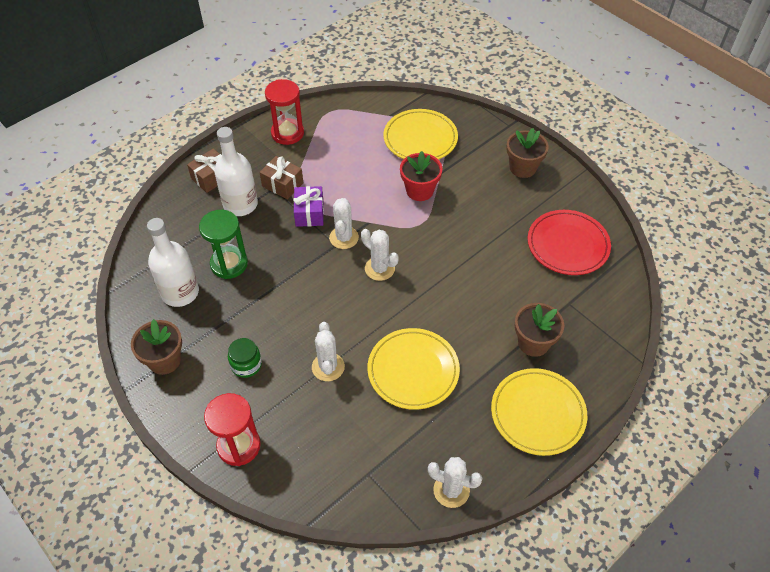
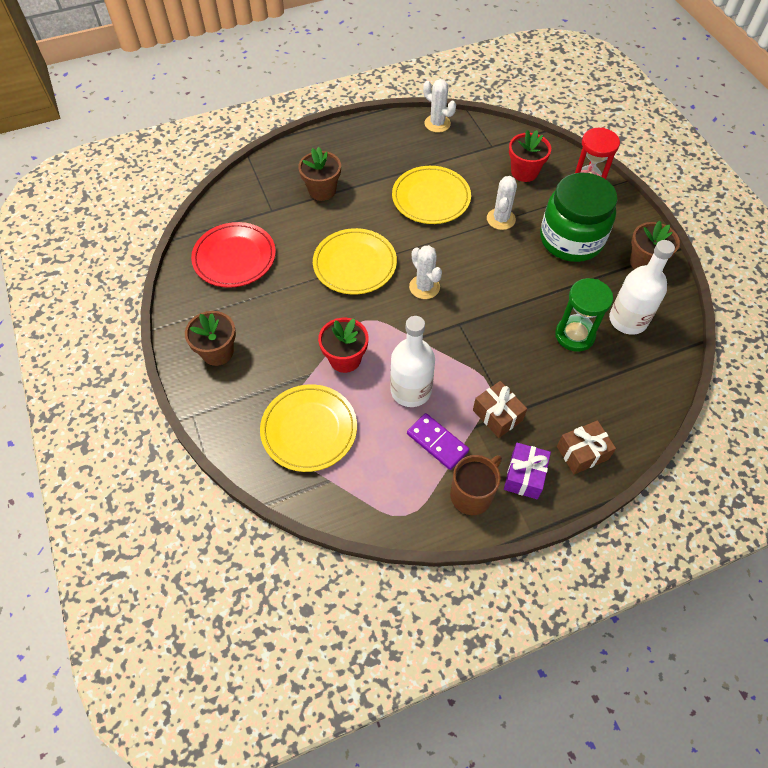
camera: 160 degrees left, 5 degrees up
white bottle [214,127,258,216] -> white bottle moved to [390,316,435,407]
green jar [228,338,262,378] -> green jar [540,172,618,262], size x2.31
red hourglass [265,79,304,145] -> brown mug [450,455,502,515]
purple gift [294,186,324,227] -> purple gift moved to [504,443,551,499]
white cactus [329,198,359,249] -> none
yellow plate [491,368,587,456] -> yellow plate moved to [313,228,397,295]
none -> purple domino [407,413,469,470]
none -> red flower pot [509,130,551,182]

